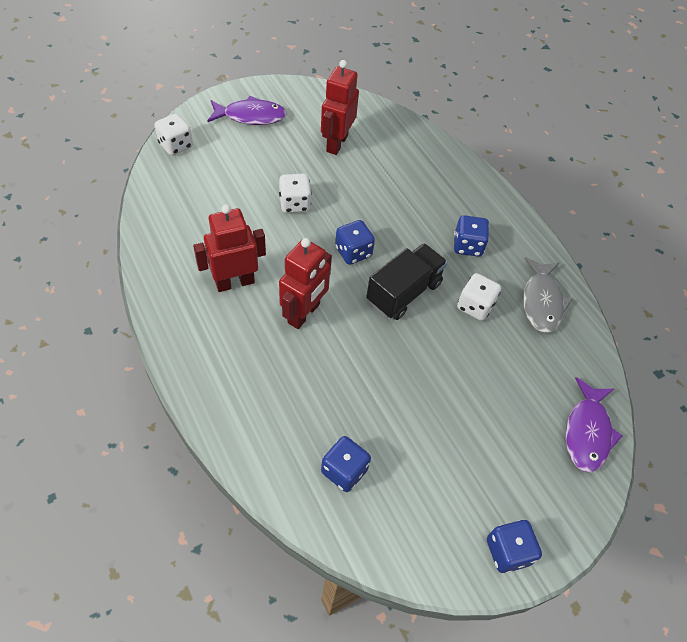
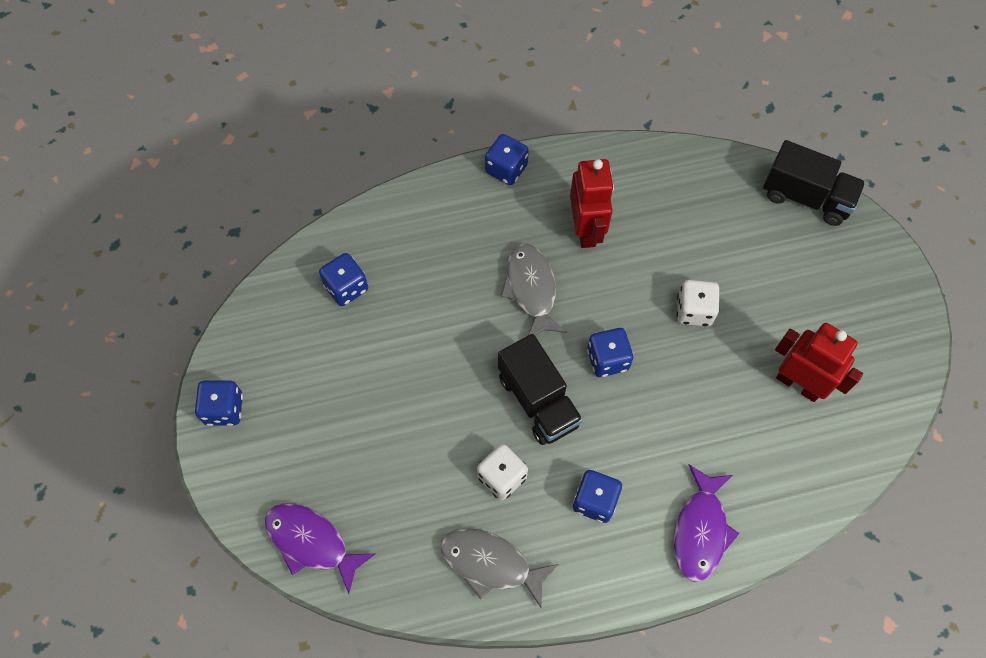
camera: 110 degrees right, 10 degrees up
white dice [154,113,193,156] -> black truck [763,140,866,226]
purple fish [208,96,287,125] -> purple fish moved to [674,465,739,582]
red robot [279,238,332,329] -> grey fish [501,243,567,336]
none -> blue dice [485,134,529,185]

